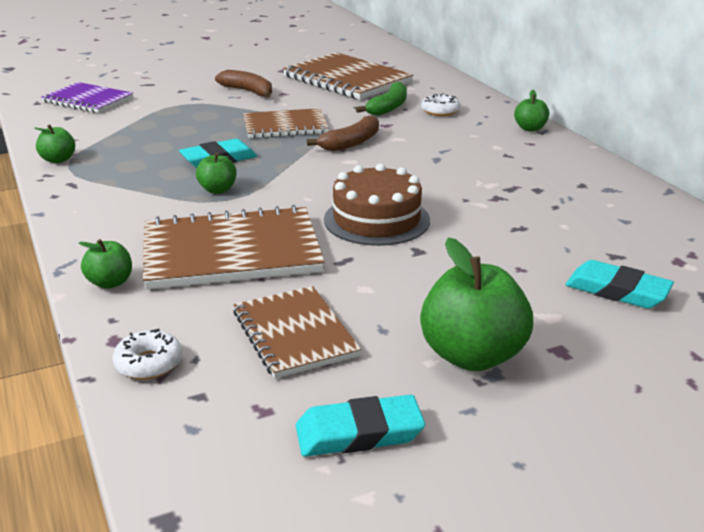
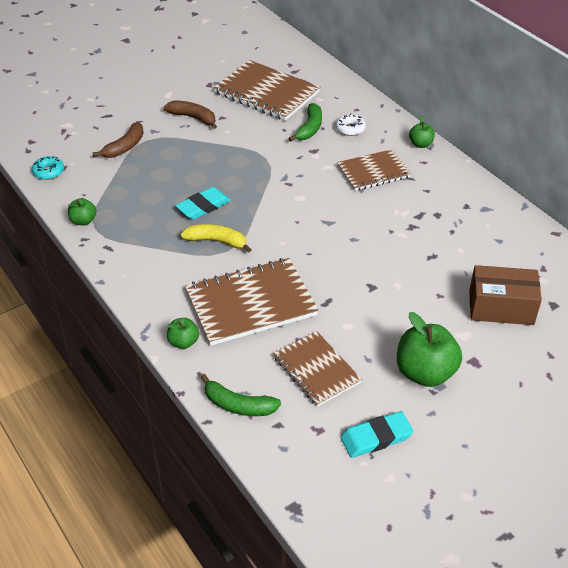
camera: 10 degrees left, 15 degrees up
purple notebook [41,82,133,113] -> none
white donut [112,329,182,380] -> green banana [200,374,281,416]
green apple [196,152,237,194] -> yellow banana [180,224,252,253]
brown notebook [243,108,329,139] -> brown notebook moved to [337,149,411,191]
brown banana [307,115,379,151] -> brown banana moved to [93,122,144,158]
brown cake [324,163,430,246] -> none
turquoise eraser [565,260,674,309] -> brown box [469,265,542,325]
none -> turquoise donut [32,156,64,180]

